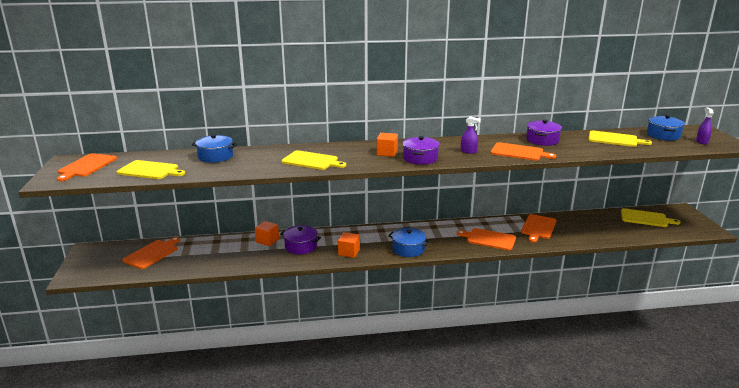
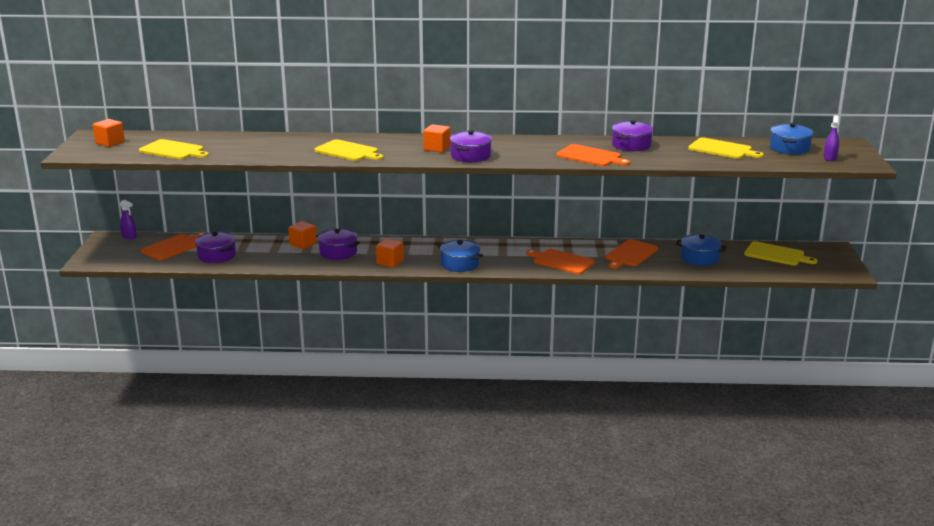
camera: 10 degrees right, 0 degrees up
orange cutting board [57,153,117,181] -> orange cube [93,119,125,147]
blue pot [192,134,237,163] -> blue pot moved to [676,234,726,266]
purple spray bottle [461,116,481,154] -> purple spray bottle moved to [120,200,137,239]
none -> purple pot [195,232,236,263]

